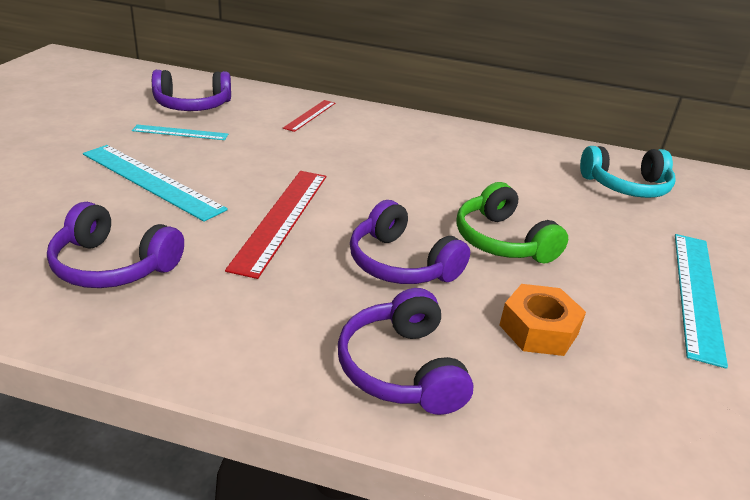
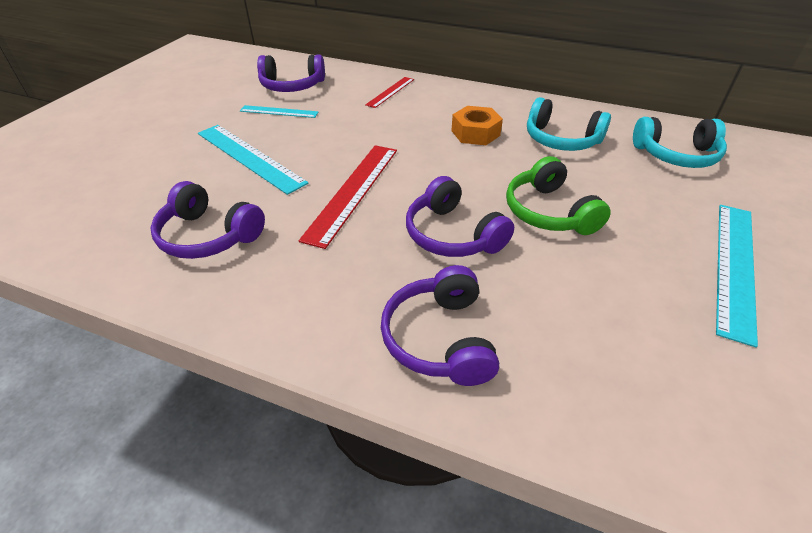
camera: 10 degrees right, 10 degrees up
orange nut [499,284,586,356] -> orange nut moved to [451,106,503,145]
none -> turquoise headphones [527,97,611,151]

